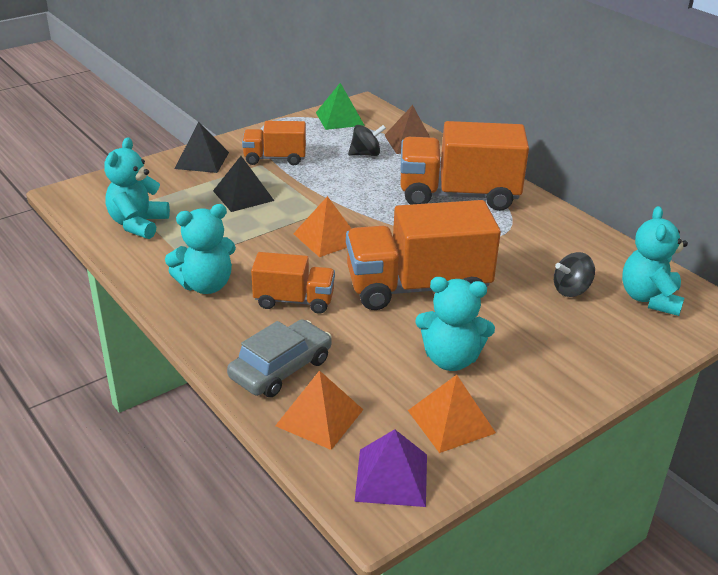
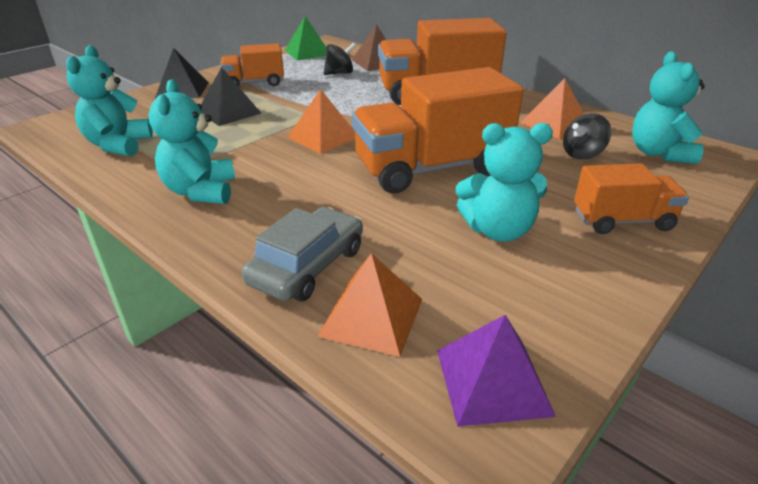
camera: 10 degrees left, 0 degrees up
turquoise teddy bear [165,204,236,294] -> turquoise teddy bear turned 120 degrees clockwise [149,79,235,204]
orange truck [251,252,335,314] -> orange truck moved to [574,164,689,234]
orange pyramid [408,375,496,453] -> orange pyramid moved to [520,78,584,140]

